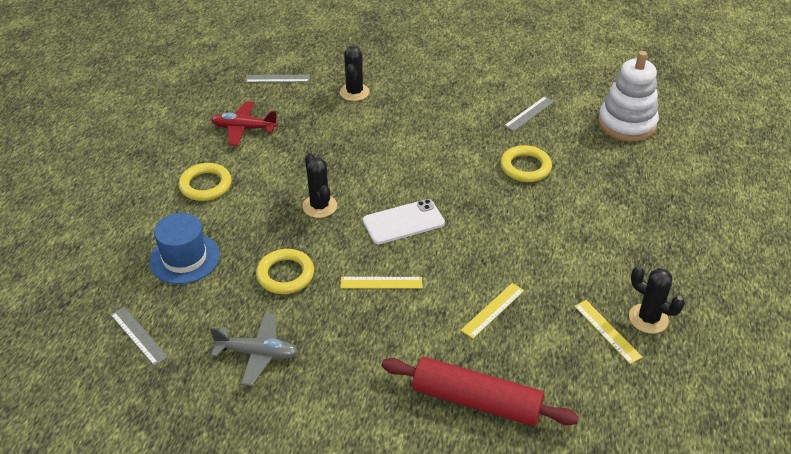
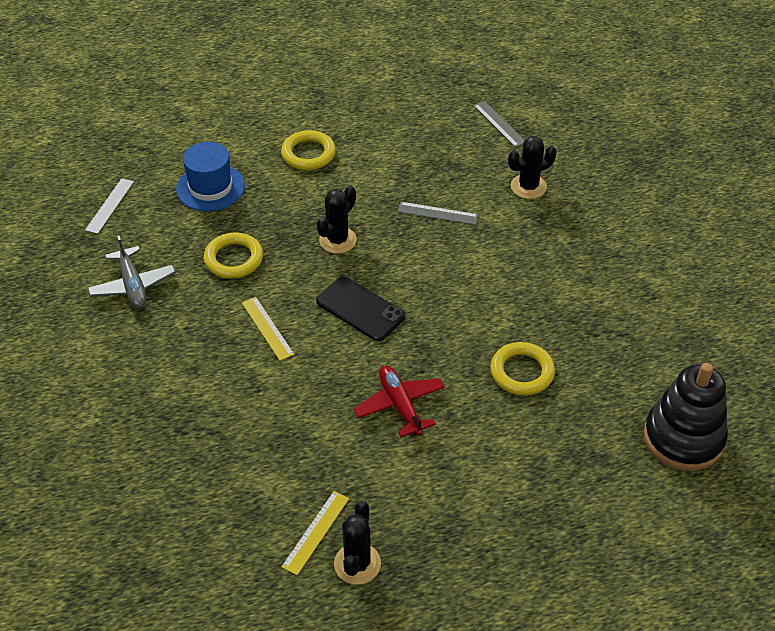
camera: 60 degrees right, 5 degrees up
red plane [211,101,278,146] -> red plane moved to [354,365,445,437]
white phone [363,199,445,244] -> black phone [316,276,405,341]
red rolling pin [382,357,579,426] -> none
yellow ruler [461,283,524,339] -> none
grey ruler [504,96,554,131] -> grey ruler moved to [398,202,479,225]
white stacking toy [598,51,659,141] -> black stacking toy [644,363,728,471]

